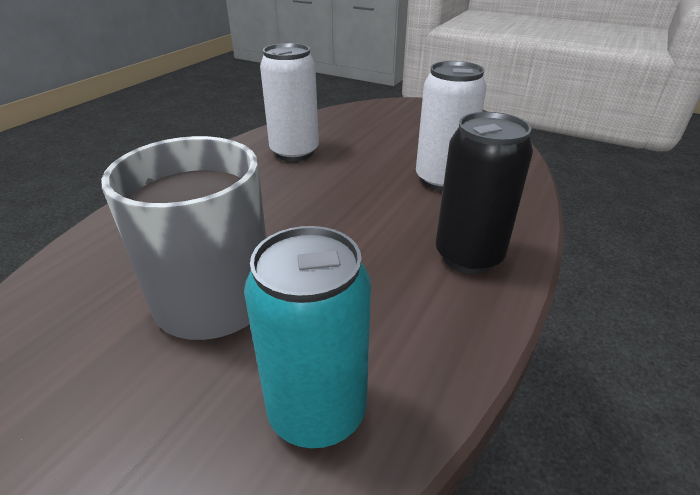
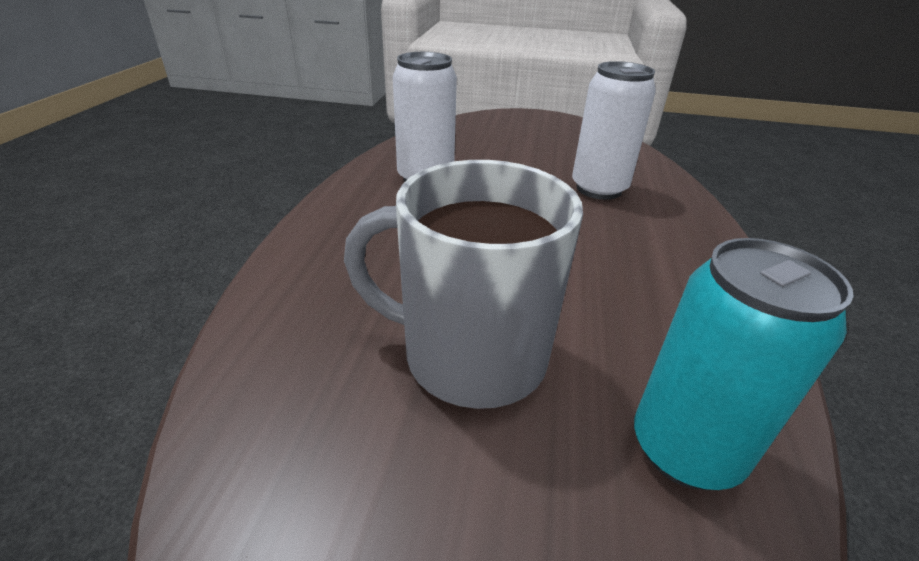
camera: 20 degrees left, 0 degrees up
black can [436,112,533,274] -> none

